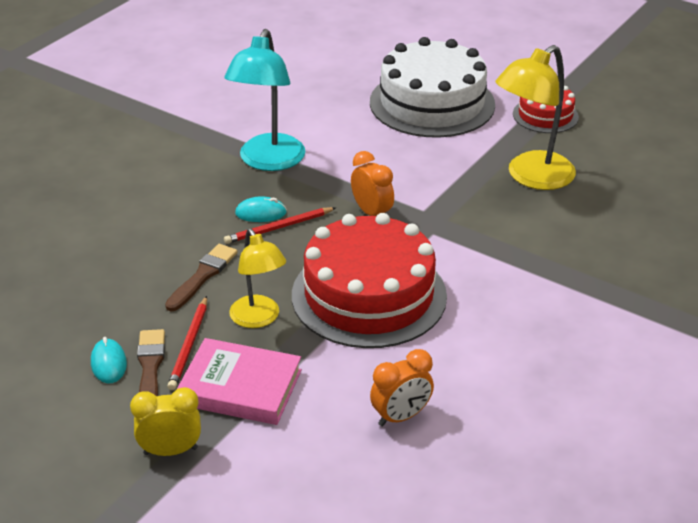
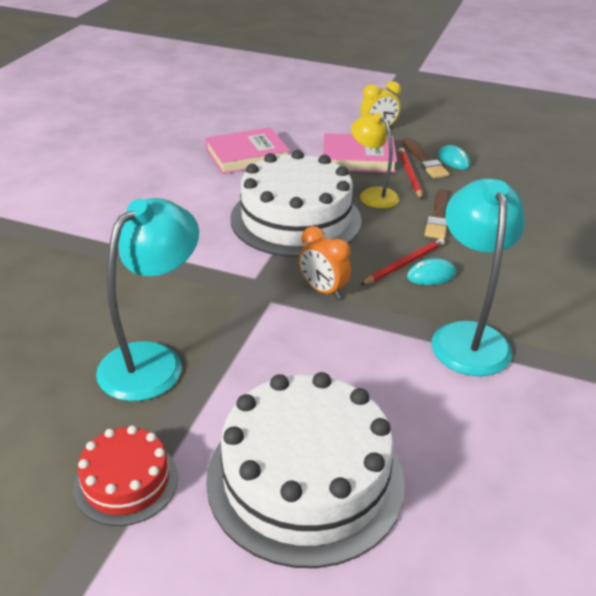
camera: 165 degrees right, 0 degrees up
red cake [292,213,447,348] -> white cake [231,150,362,257]
orange clock [370,349,434,426] -> pink book [205,127,290,174]
yellow lamp [495,45,576,190] -> turquoise lamp [96,198,199,401]

